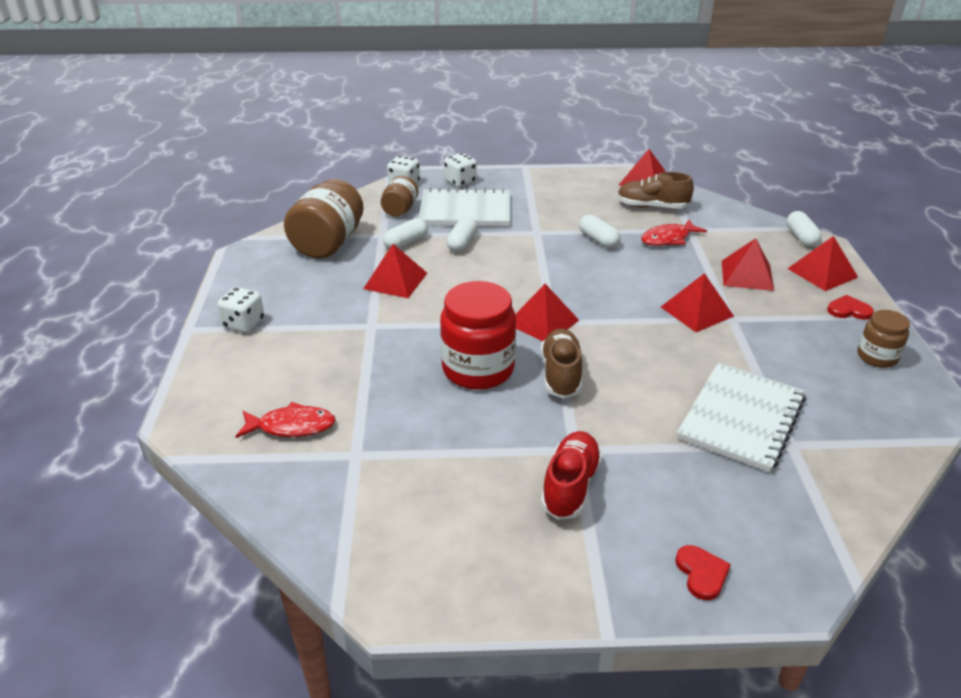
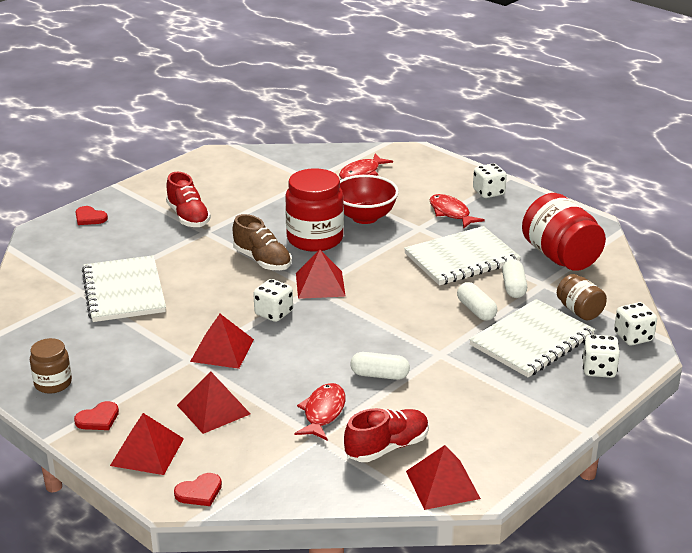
camera: 135 degrees right, 5 degrees down
brown jar [284,179,364,259] -> red jar [522,193,606,271]
red pyramid [363,244,427,298] -> white notebook [404,226,521,285]
brown shoe [617,172,694,209] -> red shoe [344,408,429,462]
white capsule [787,211,822,247] -> red heart [174,473,222,506]
none -> white dice [253,279,293,322]
none -> red bowl [340,175,399,224]
none -> red fish [430,194,485,228]

